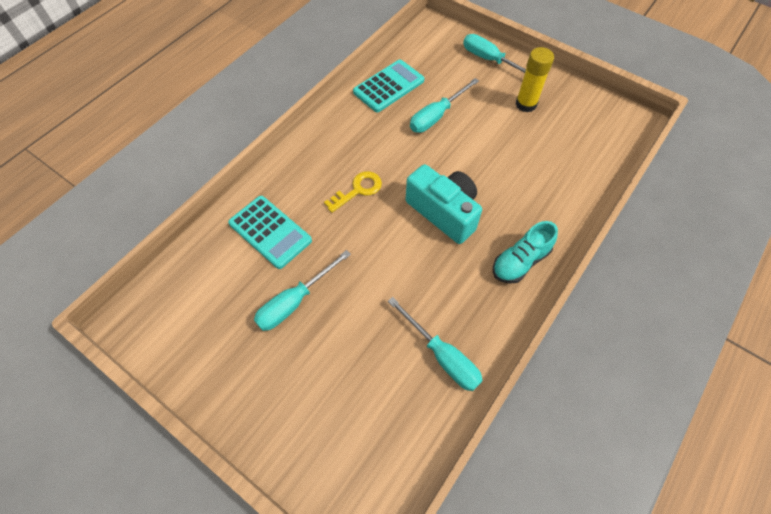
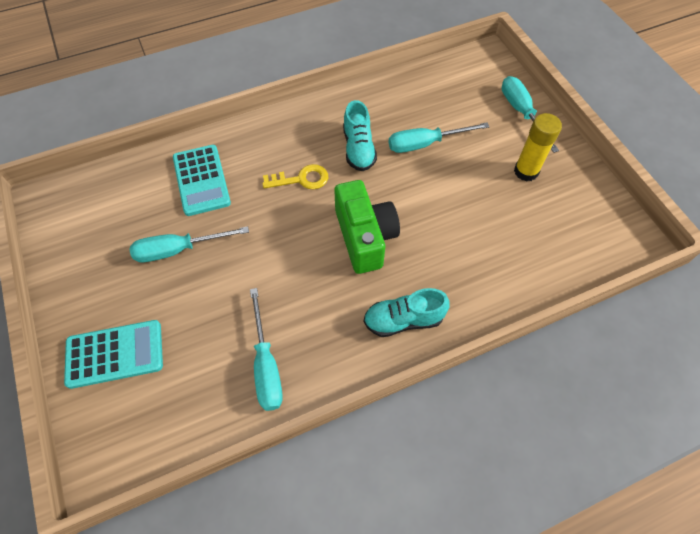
camera: 30 degrees right, 0 degrees up
turquoise calculator [353,60,424,112] -> turquoise calculator moved to [64,320,163,389]
turquoise camera [406,164,482,244] -> green camera [334,180,400,274]
none -> turquoise shoe [343,100,377,171]

